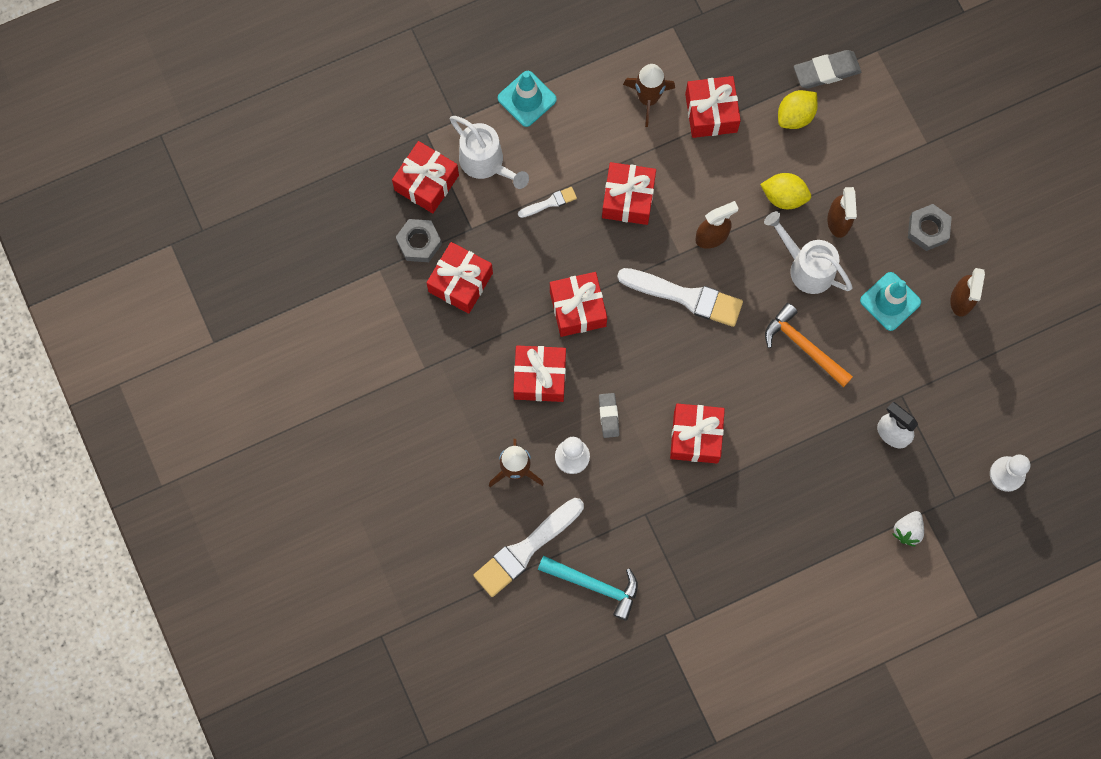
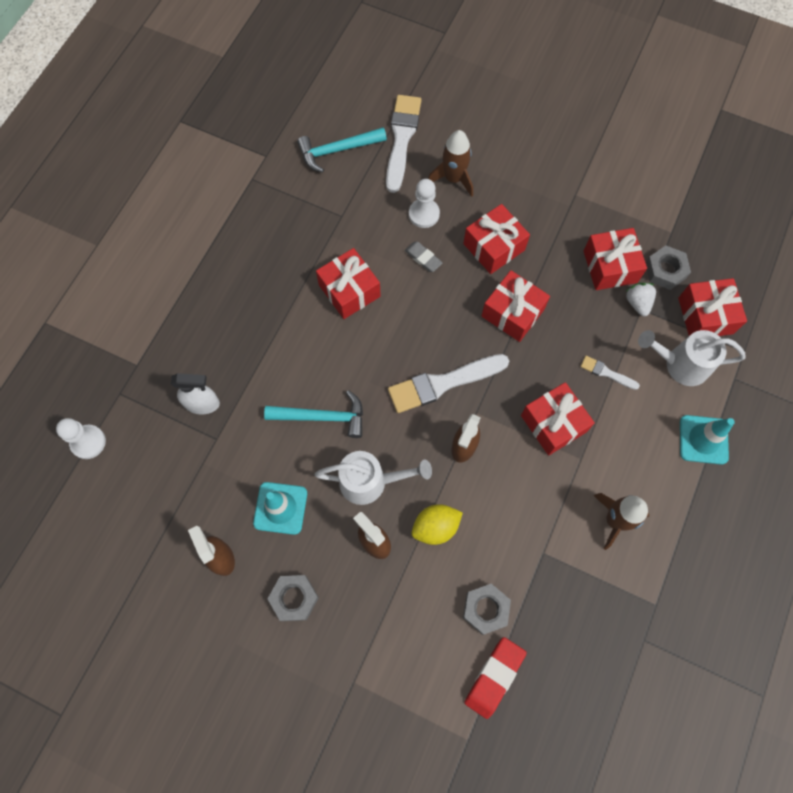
camera: 140 degrees right, 5 degrees down
white brush [518,187,577,218] -> white brush turned 90 degrees clockwise [580,356,640,390]
red gift [685,76,741,138] -> none
orange hammer [765,303,853,387] -> turquoise hammer [264,390,363,438]
yellow lemon [778,90,818,129] -> grey nut [463,584,511,635]
grey eraser [794,50,861,89] -> red eraser [464,637,527,719]
white strawberry [892,511,924,547] -> white strawberry moved to [626,283,656,316]

